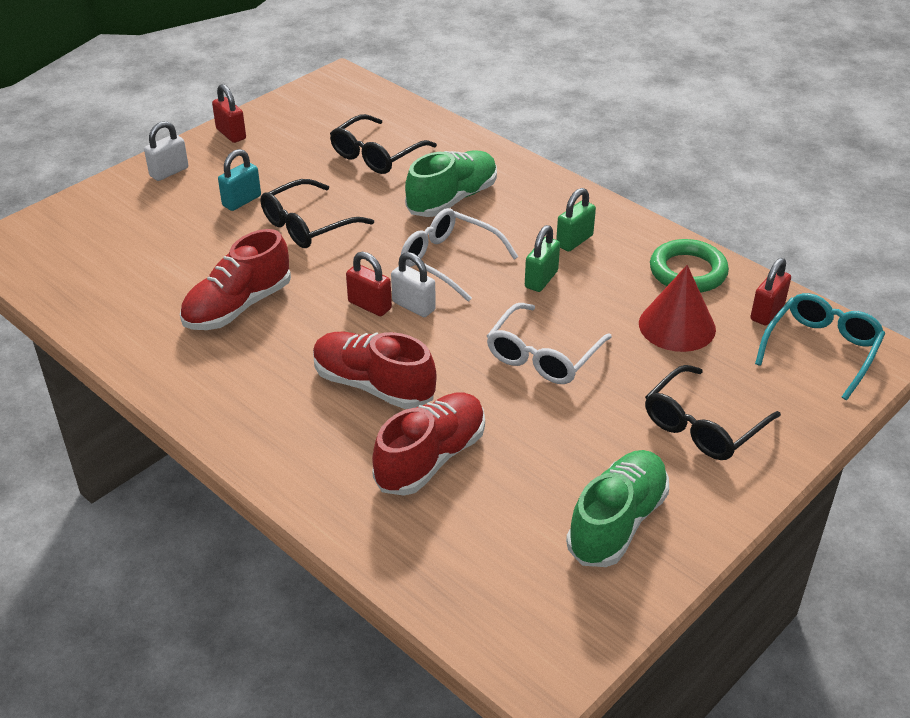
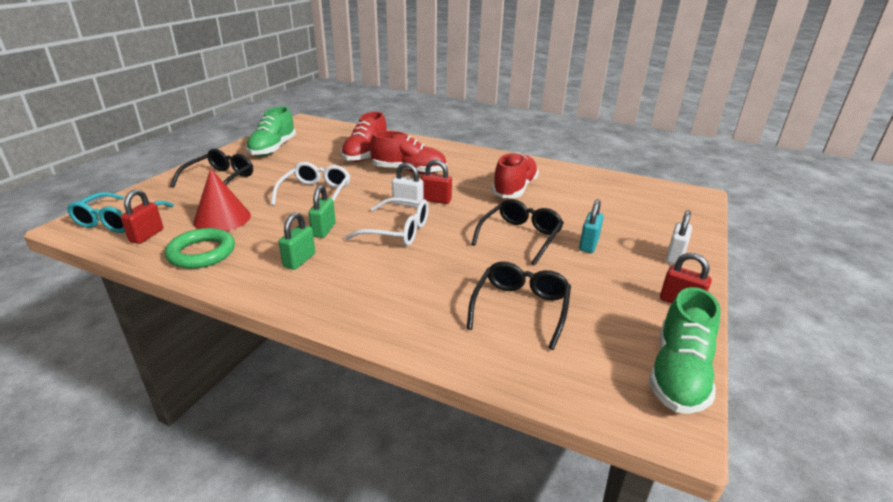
camera: 160 degrees right, 10 degrees down
green shoe [405,151,497,217] -> green shoe moved to [649,287,721,414]

